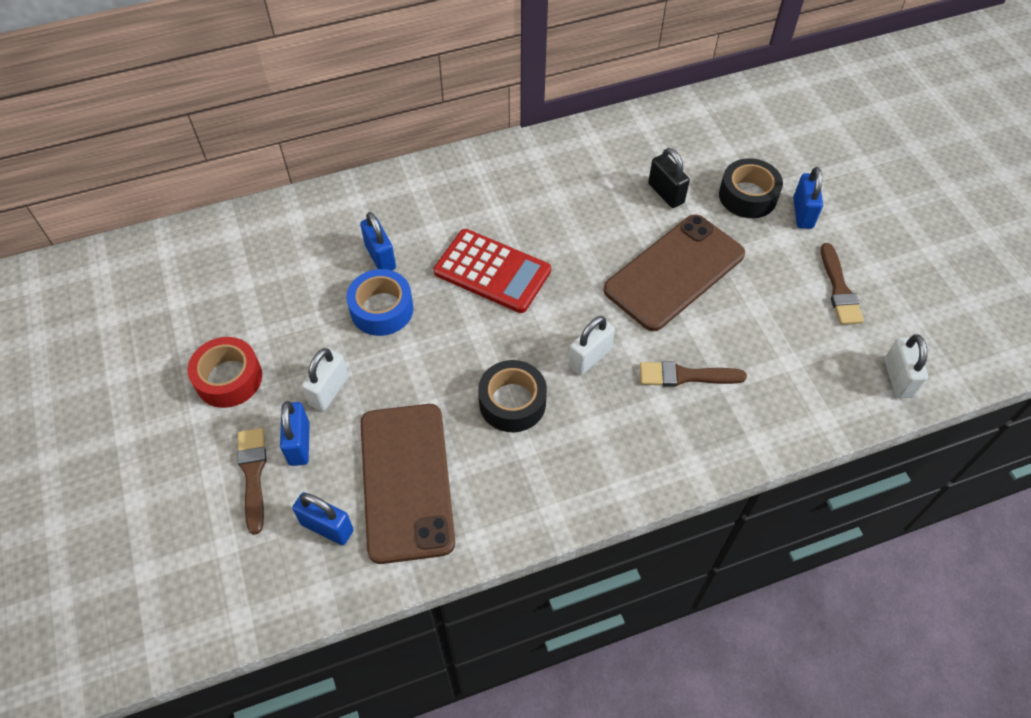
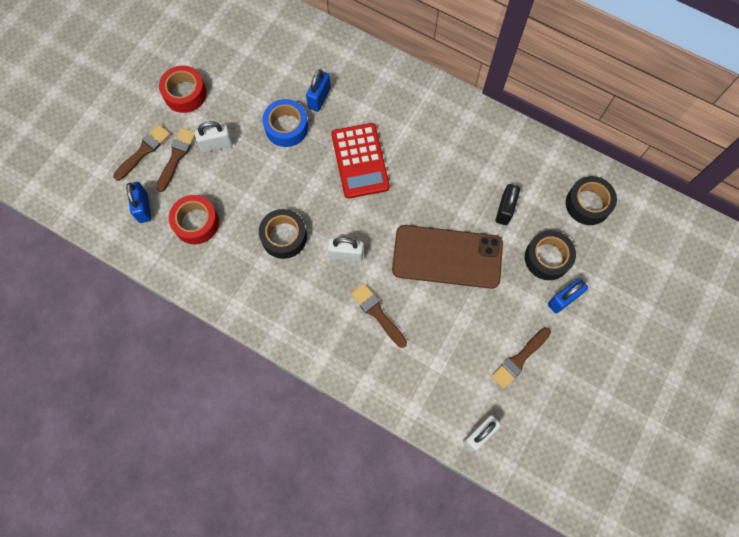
camera: 50 degrees right, 15 degrees up
blue padlock [280,401,310,466] -> brown brush [156,128,195,192]
brown phone [360,404,455,564] -> red tape [169,195,219,244]
none -> black tape [566,176,617,225]

